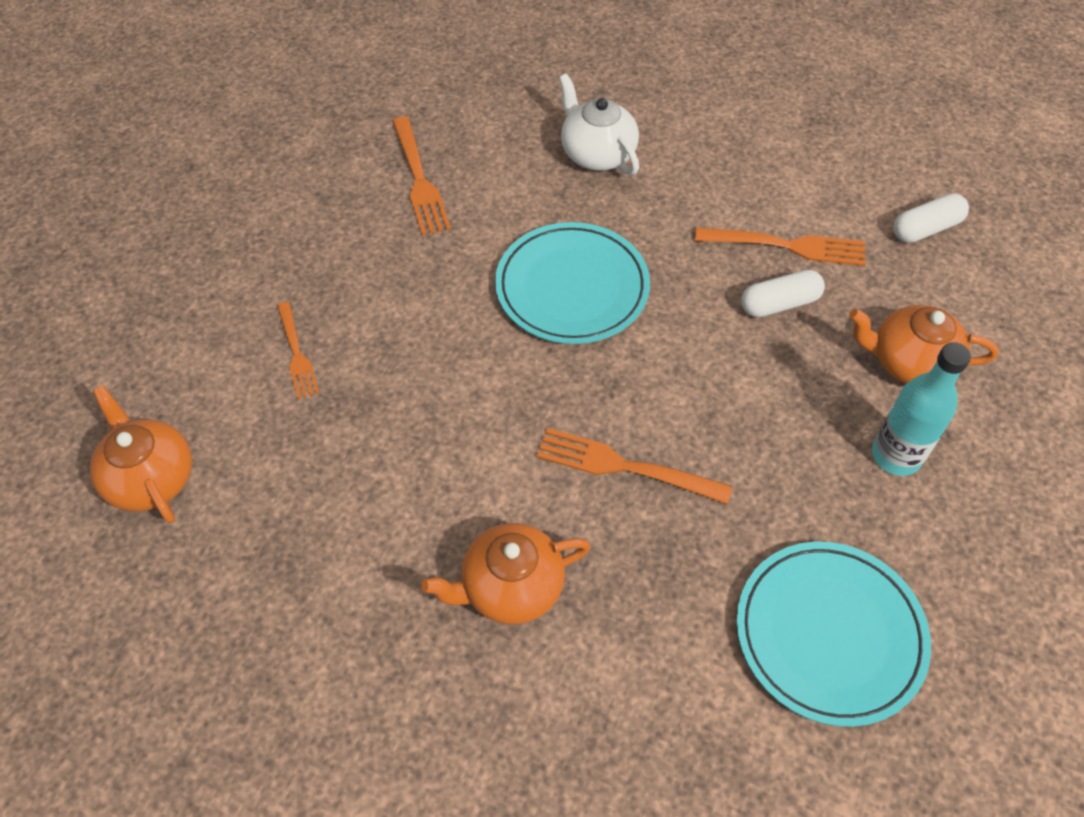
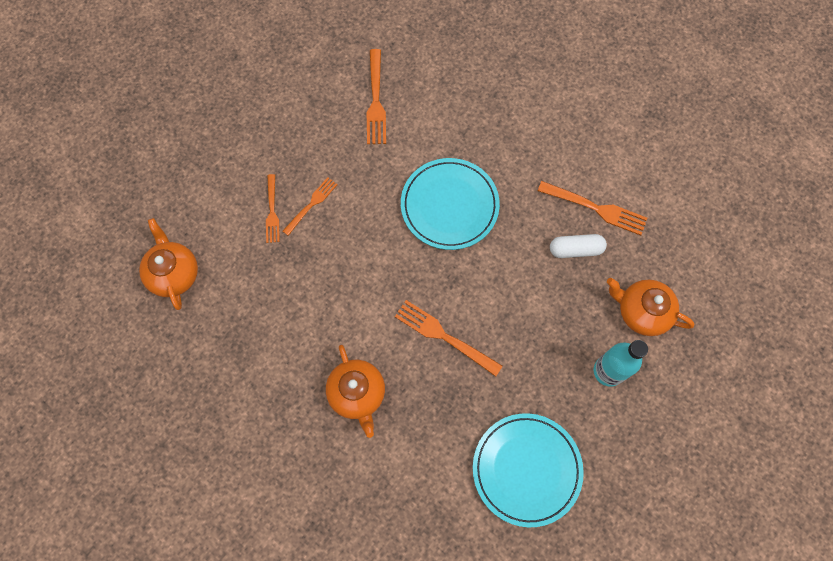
camera: 15 degrees right, 15 degrees up
orange teapot [421,523,591,624] -> orange teapot turned 105 degrees counterclockwise [326,345,385,438]
white teapot [559,73,639,175] -> none
white capsule [893,193,969,243] -> none
none -> orange fork [283,177,338,236]

